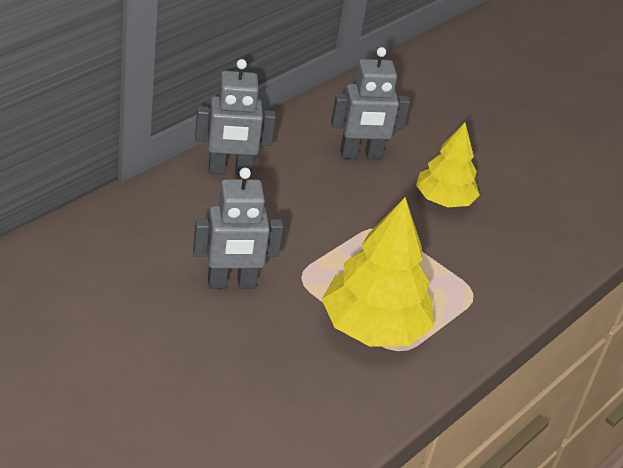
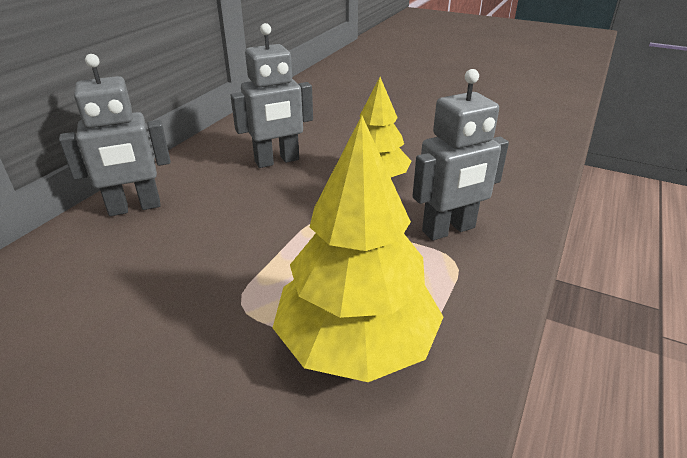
camera: 10 degrees left, 5 degrees down
grey robot [193,168,283,289] -> grey robot moved to [413,69,509,241]

